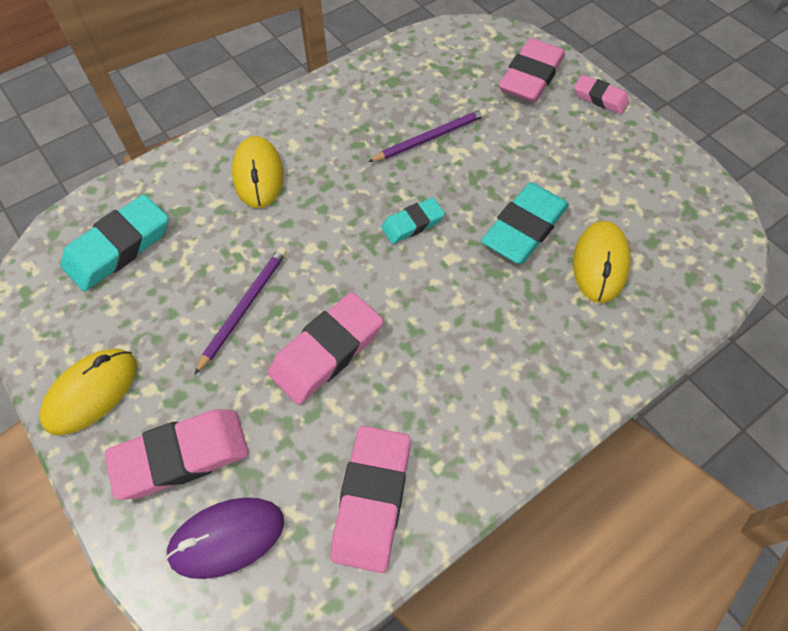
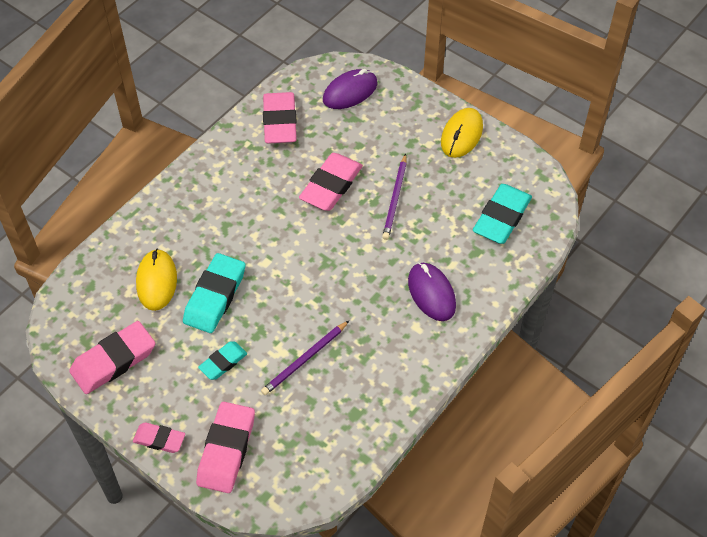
camera: 165 degrees right, 5 degrees down
pink eraser [105,409,249,500] -> pink eraser moved to [69,321,155,394]
yellow mouse [232,136,284,208] -> purple mouse [408,262,456,321]
turquoise eraser [381,198,445,244] -> turquoise eraser moved to [198,342,247,380]

